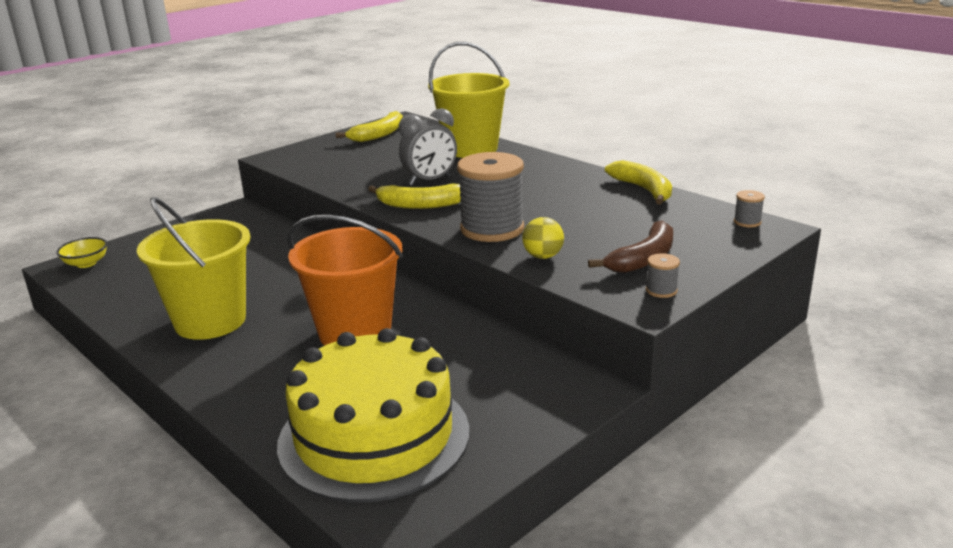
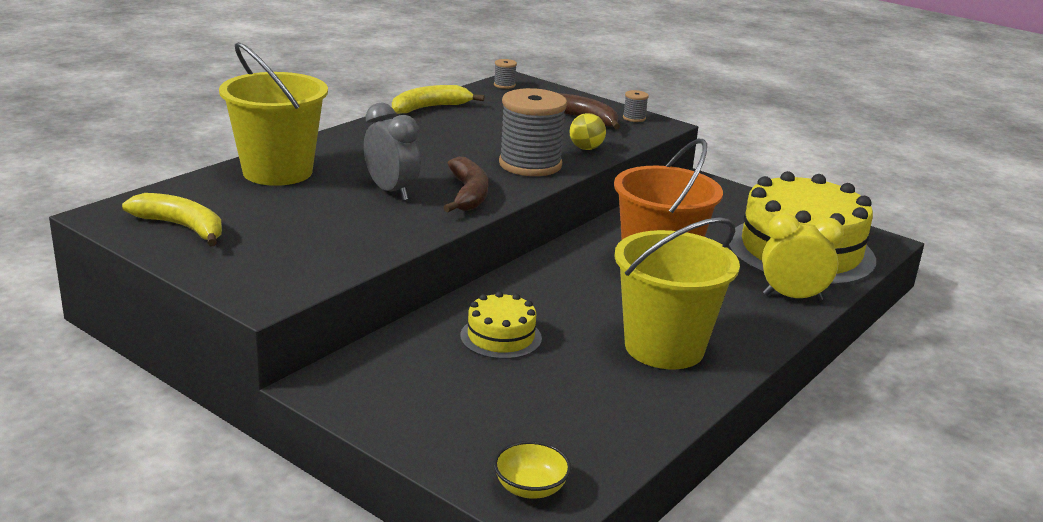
camera: 100 degrees left, 0 degrees up
yellow banana [368,184,461,209] -> brown banana [443,157,488,212]
none -> yellow cake [460,291,542,359]
none -> yellow clock [762,213,844,301]

